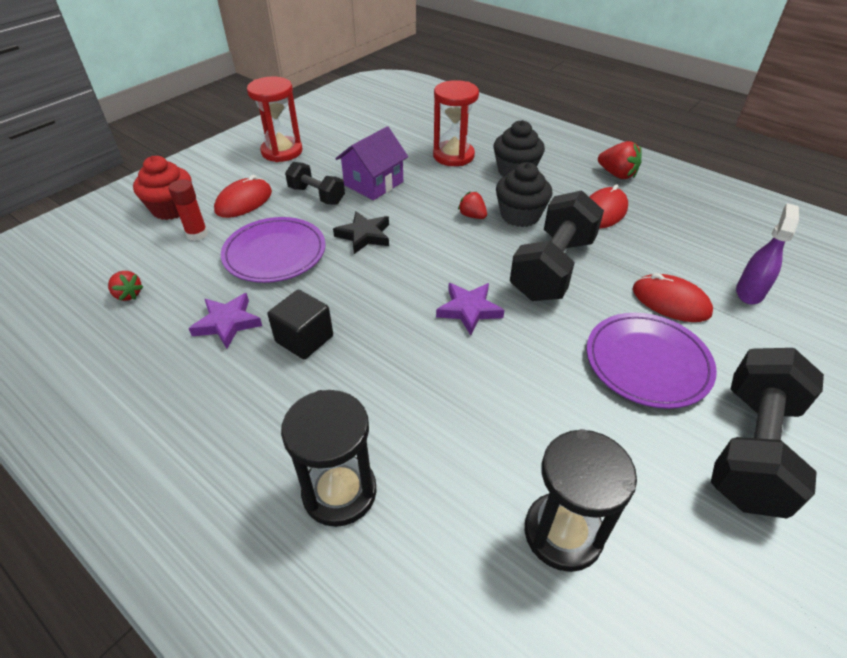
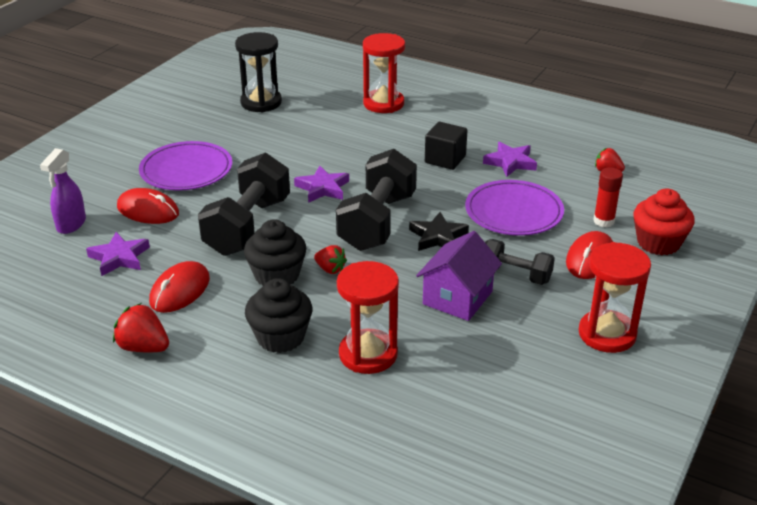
camera: 170 degrees right, 10 degrees down
black hourglass [281,390,377,527] -> red hourglass [363,33,405,113]
black dumbbell [711,348,824,519] -> black dumbbell moved to [336,149,417,251]
none -> purple star [86,232,150,276]

